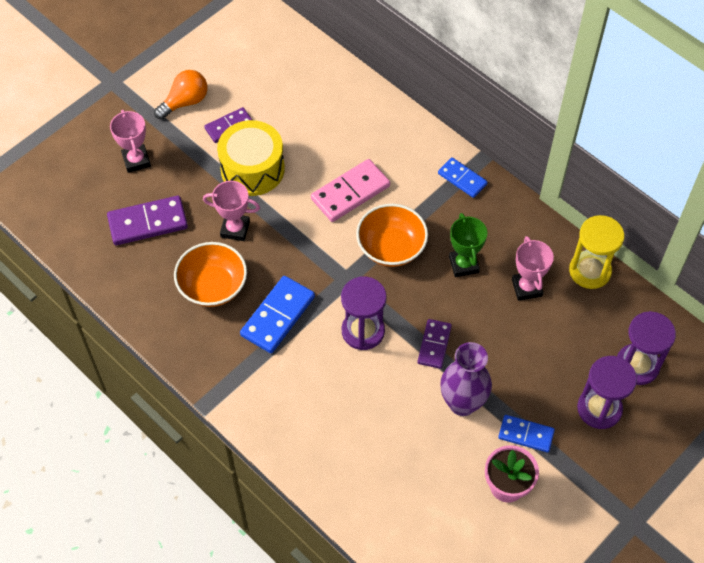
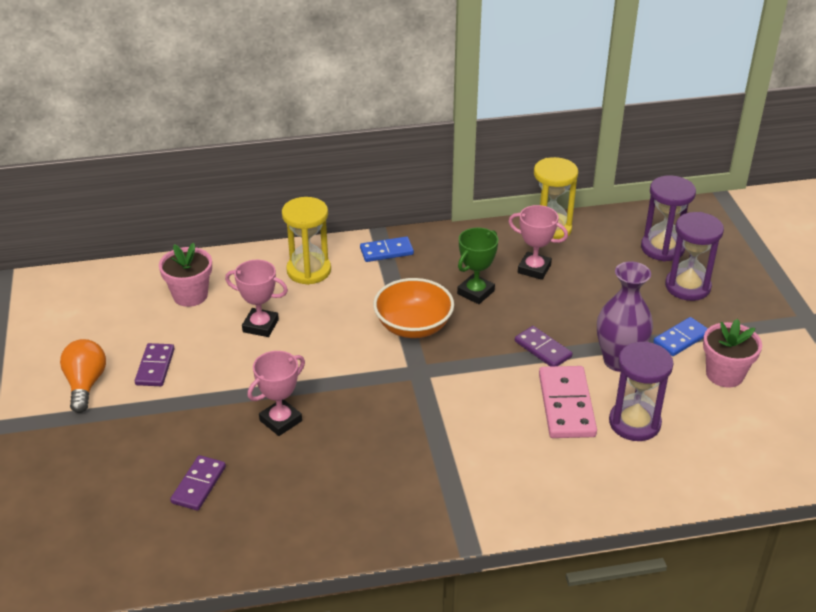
camera: 55 degrees left, 20 degrees down
purple domino [107,196,188,245] -> purple domino [170,455,226,511], size x0.63
pink trophy [110,110,151,173] -> pink trophy moved to [225,260,288,337]
orange bowl [174,242,247,307] -> none
yellow drum [217,120,285,196] -> none
blue domino [240,276,315,353] -> none
pink domino [311,159,390,222] -> pink domino moved to [539,366,597,438]
purple hourglass [341,276,387,350] -> purple hourglass moved to [609,342,673,441]
green trophy [449,213,487,277] -> green trophy turned 75 degrees counterclockwise [457,227,498,304]
none -> pink flower pot [159,243,212,307]
none -> yellow hourglass [282,197,331,285]

